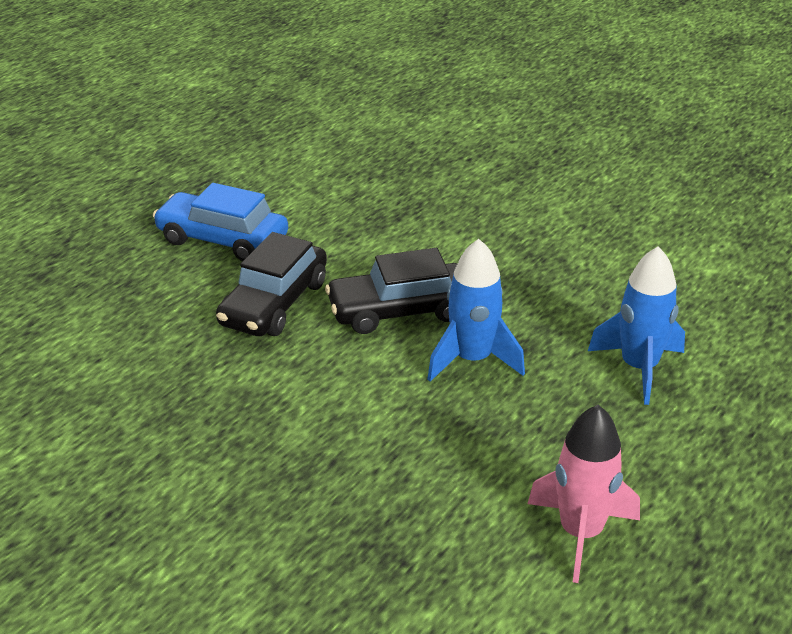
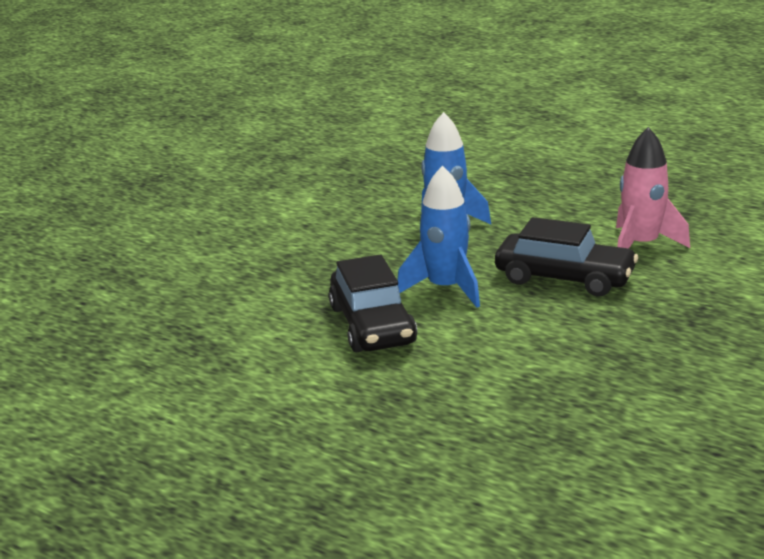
camera: 90 degrees left, 10 degrees down
blue car [153,183,288,261] -> none
black car [216,232,327,336] -> black car moved to [495,217,638,296]

